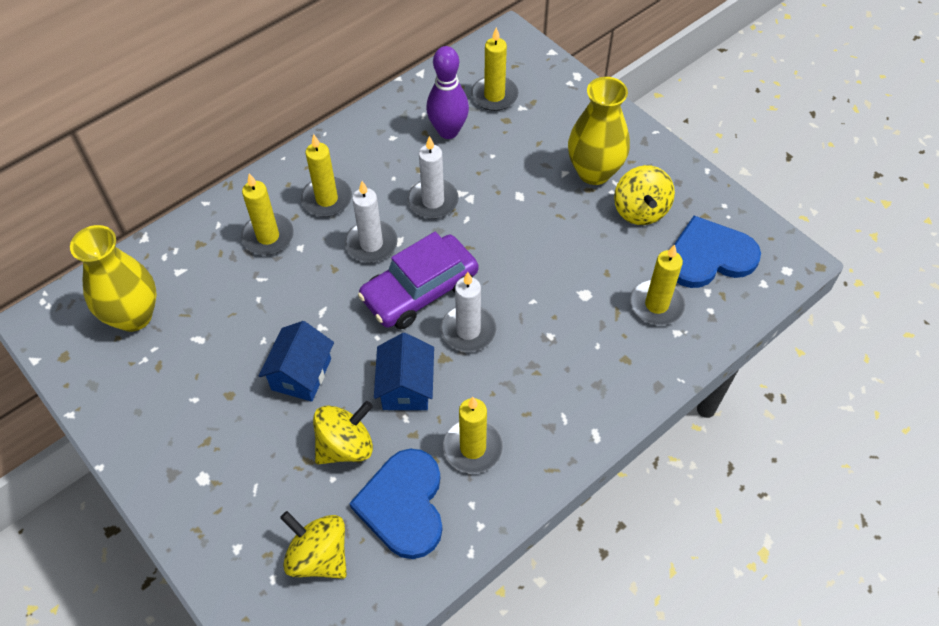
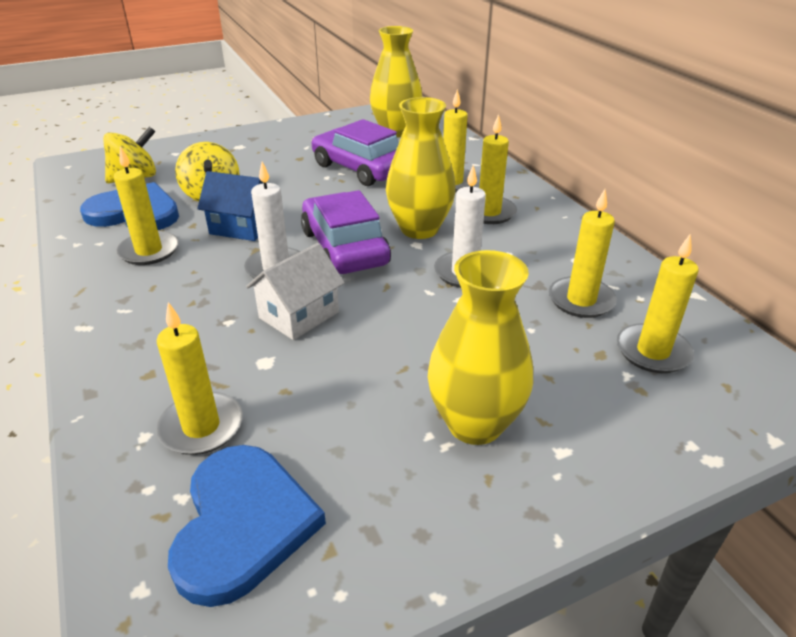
camera: 105 degrees right, 20 degrees down
blue house [259,321,334,402] -> none
white candle [345,181,398,263] -> yellow vase [386,97,456,239]
purple bowling pin [426,46,469,139] -> yellow candle [549,189,617,318]
yellow spinning top [614,165,675,225] -> none
none -> white house [246,243,345,340]
none -> purple car [312,119,399,186]

